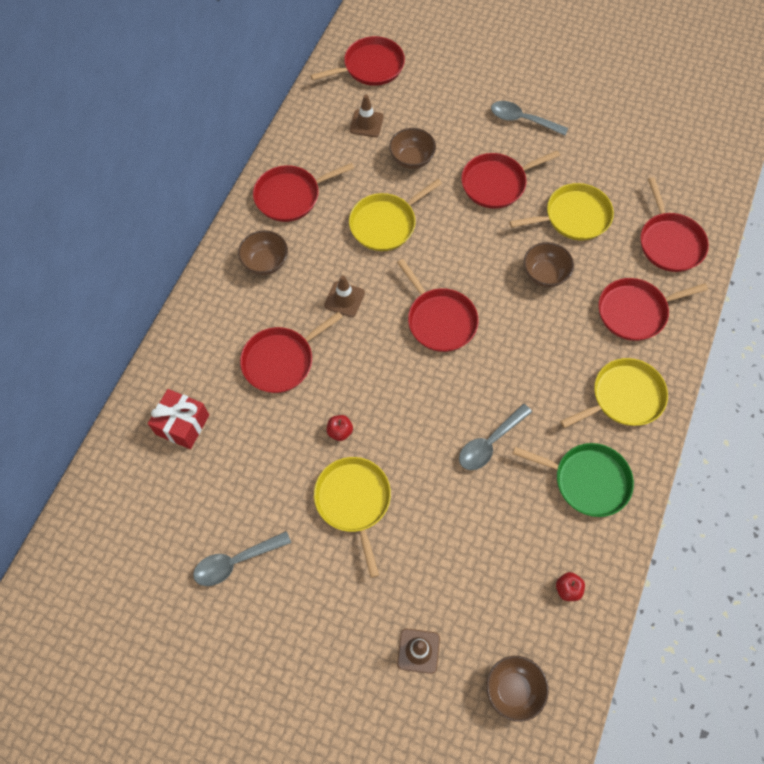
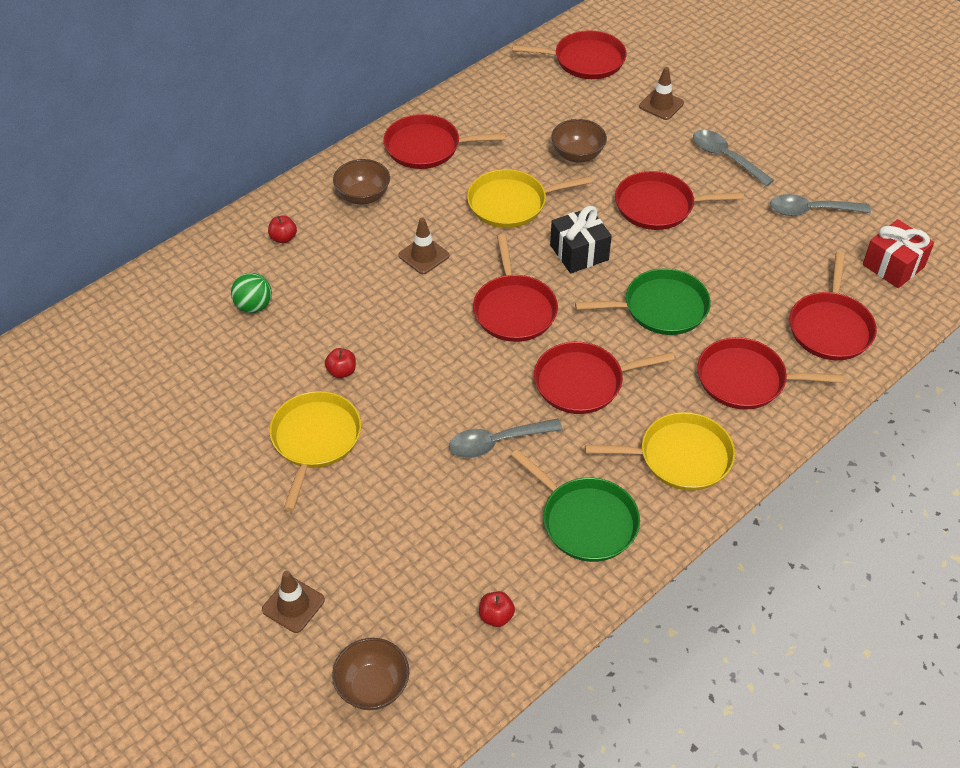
camera: 25 degrees right, 15 degrees down
red gift [148,389,209,449] -> red gift moved to [863,219,934,288]
grey spoon [193,531,291,586] -> grey spoon moved to [770,194,871,216]
red pan [240,312,343,393] -> red pan moved to [534,342,675,414]
brown traffic cone [350,95,384,137] -> brown traffic cone moved to [639,67,684,120]
yellow pan [509,183,614,240] -> none
brown bowl [524,242,574,287] -> green pan [575,268,711,335]
none -> green ball [231,273,272,313]
none -> red apple [268,215,297,243]
none -> black gift [550,206,612,273]

